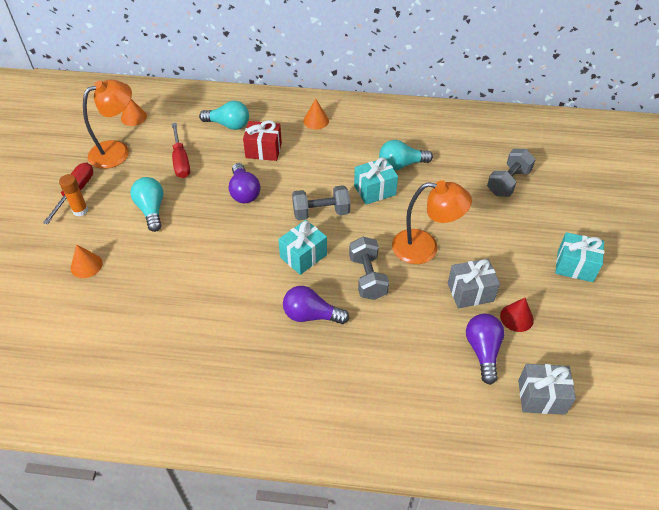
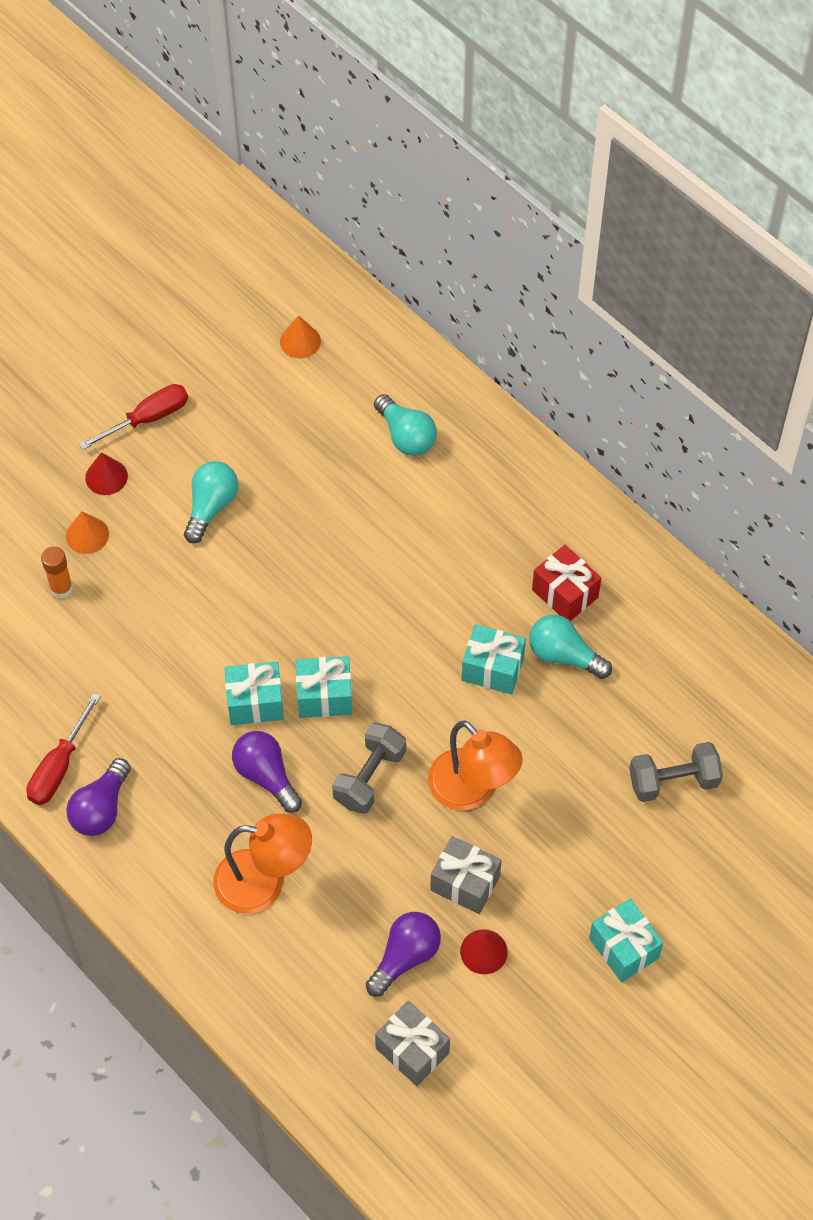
camera: 40 degrees right, 10 degrees up
orange glue stick [59,174,88,217] -> orange glue stick moved to [41,546,73,599]
orange lamp [83,80,132,169] -> orange lamp moved to [213,814,312,914]
red screwdriver [172,123,190,178] -> red screwdriver moved to [27,693,101,805]
purple light bulb [229,163,260,203] -> purple light bulb moved to [66,758,131,836]
red gift [243,120,282,161] -> red gift moved to [532,545,601,621]
grey dumbbell [292,185,350,220] -> none
orange cone [303,99,329,130] -> none
none -> red cone [85,452,128,495]
none -> turquoise gift [224,662,284,725]

